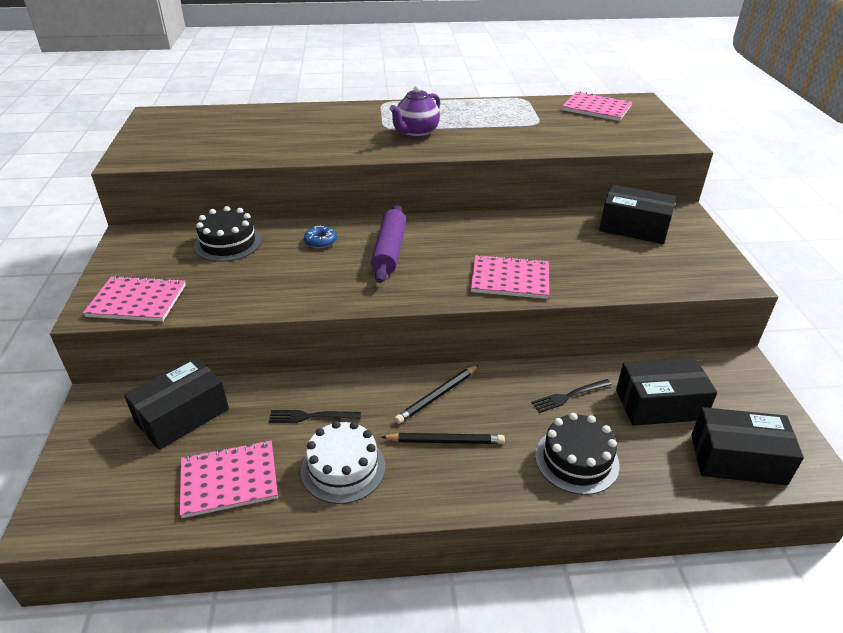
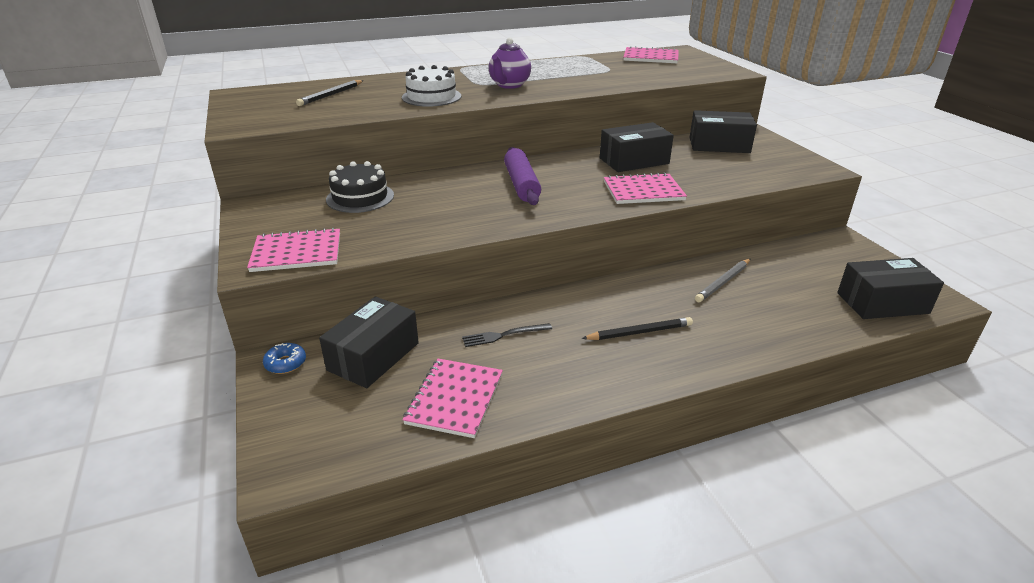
camera: 15 degrees left, 5 degrees down
pink notebook [180,440,278,518] -> pink notebook turned 45 degrees counterclockwise [403,359,503,438]
white cake [301,421,385,504] -> white cake moved to [402,65,461,107]
blue donut [304,225,337,248] -> blue donut moved to [263,343,306,374]
black pencil [394,365,479,424] -> black pencil moved to [296,80,364,106]
black fork [531,379,612,413] -> grey pencil [695,259,750,302]
black cake [535,413,620,495] -> none
black box [616,358,717,426] -> black box moved to [600,122,674,172]

